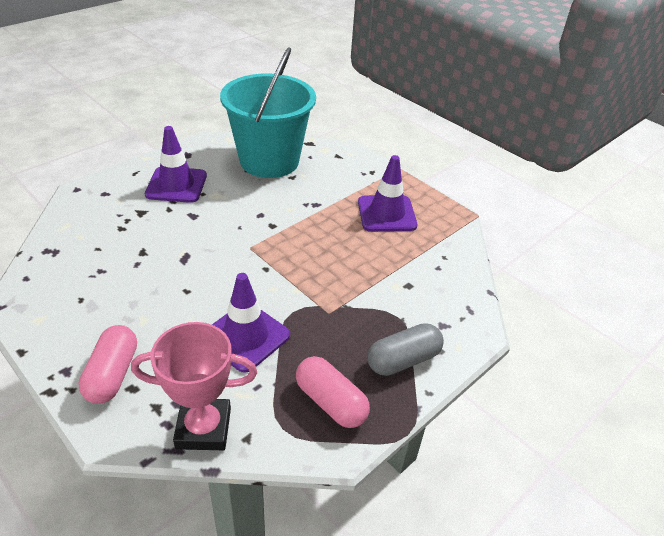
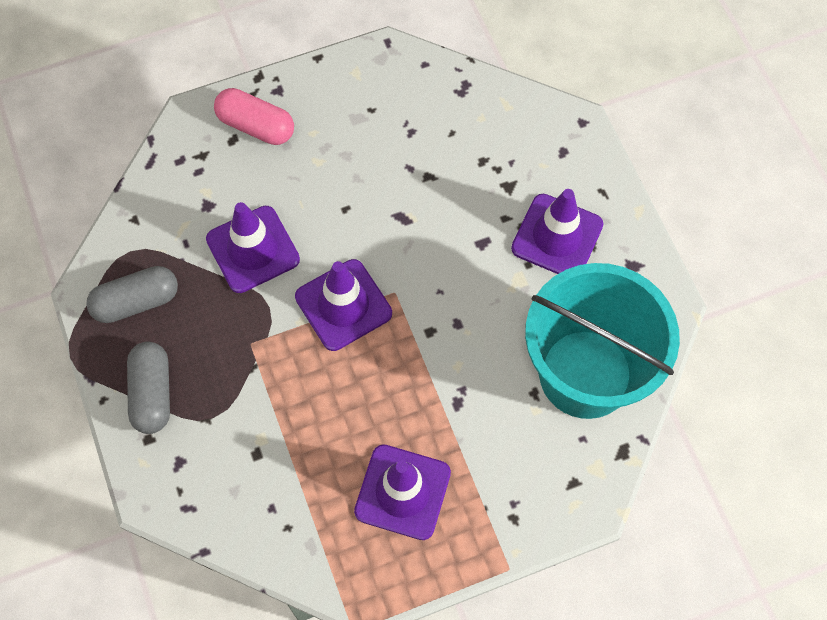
camera: 115 degrees right, 25 degrees up
pink trophy [131,322,257,450] -> none
pink capsule [296,356,370,428] -> grey capsule [86,266,178,323]
none -> purple traffic cone [295,259,392,351]

